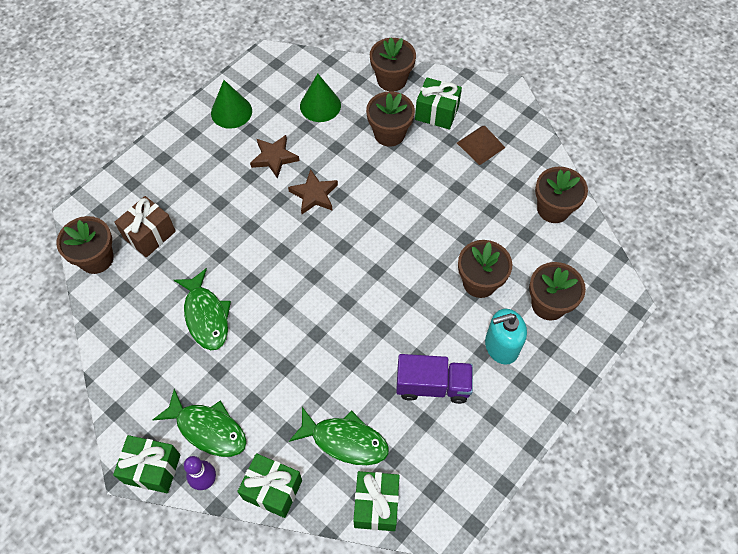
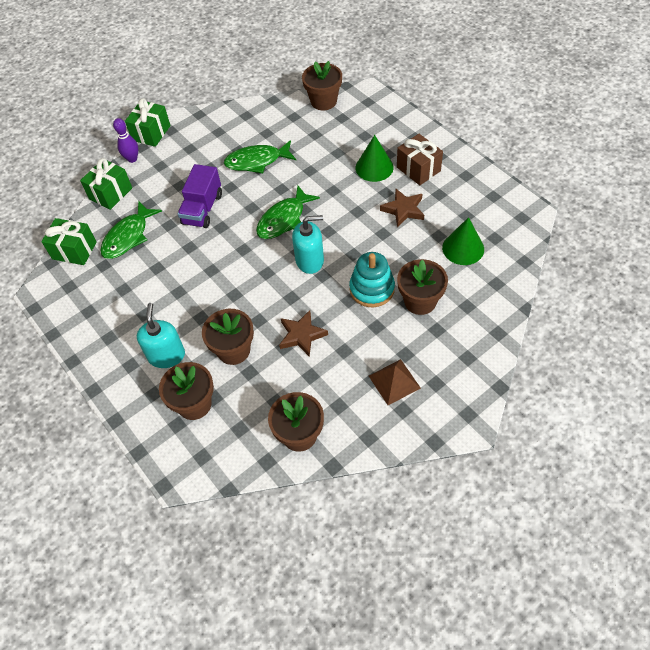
camera: 105 degrees right, 5 degrees down
brown gift [114,196,176,258] -> brown gift moved to [397,134,443,185]
green fish [153,389,247,457] -> green fish moved to [256,185,320,239]
green cone [211,80,252,129] -> green cone moved to [356,135,394,182]
brown star [288,169,338,214] -> brown star moved to [279,310,328,357]
brown flower pot [370,37,416,91] -> none
purple truck [396,354,473,404] -> purple truck moved to [178,164,222,228]
green gift [415,77,462,130] -> none
none -> turquoise soap dispenser [292,215,324,274]
none -> turquoise stacking toy [349,252,395,307]

